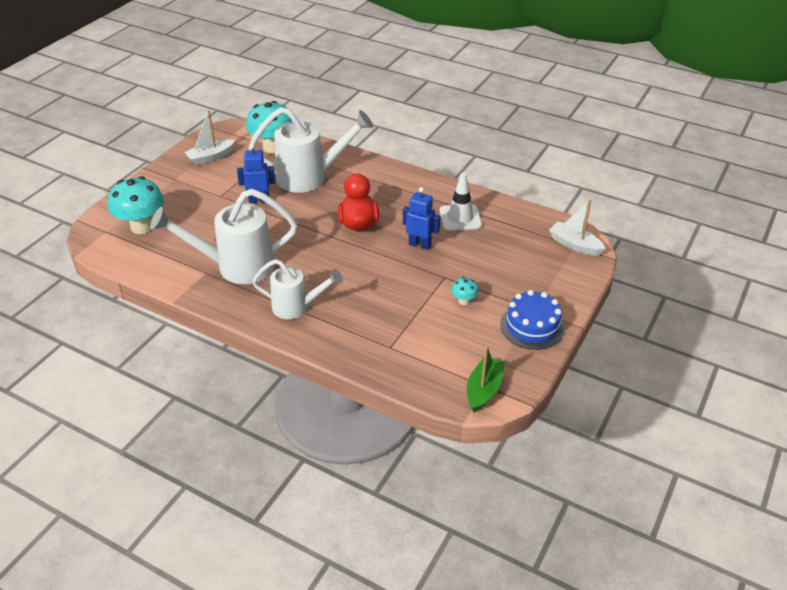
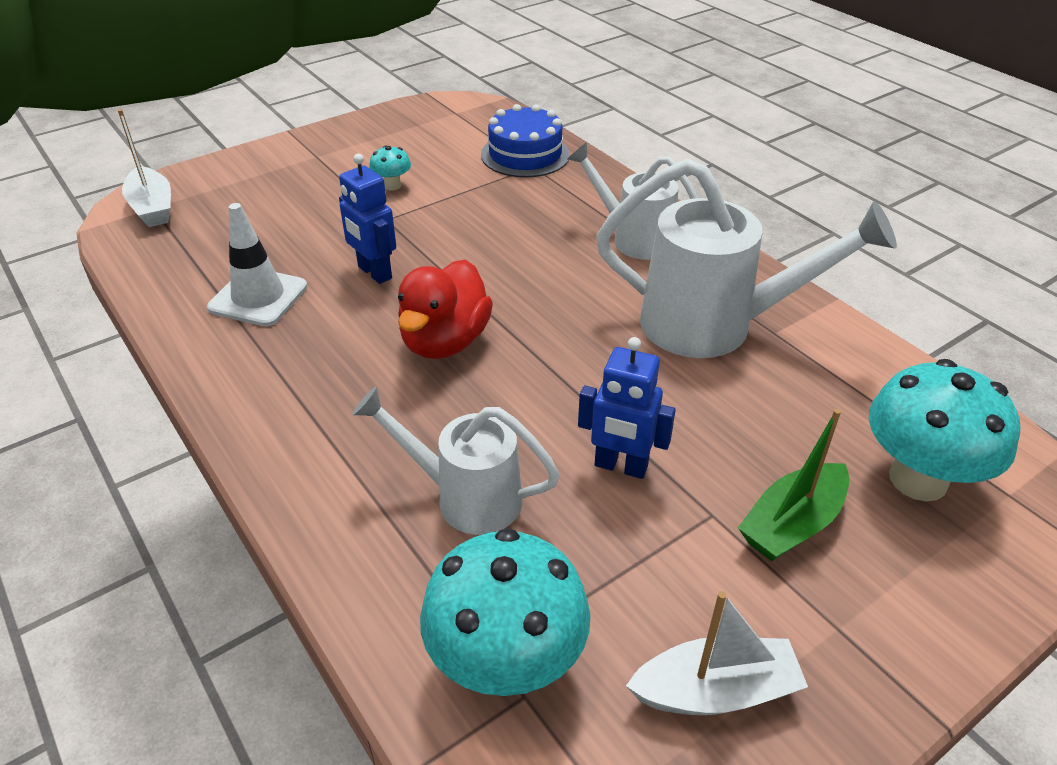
camera: 155 degrees left, 0 degrees up
white watering can [249,107,373,193] -> white watering can [352,386,560,535], size x0.63
green boat [467,346,505,412] -> green boat moved to [738,409,849,561]
blue cake [500,290,565,350] -> blue cake moved to [481,104,570,178]

